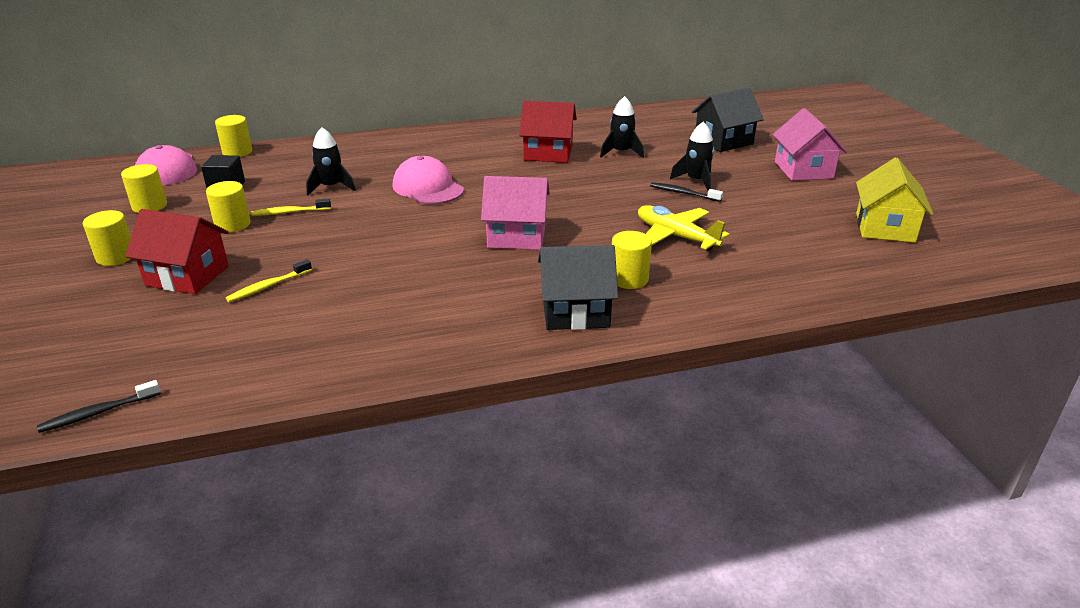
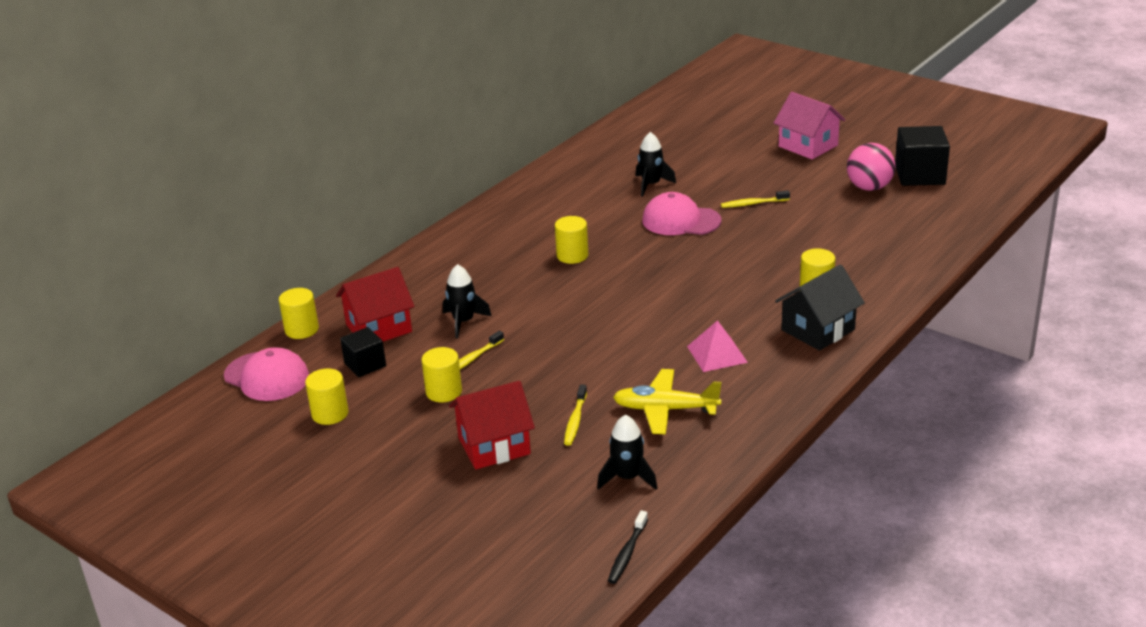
camera: 35 degrees left, 0 degrees up
yellow cylinder [83,210,131,266] -> yellow cylinder moved to [555,216,588,264]
pink cap [392,156,464,204] -> pink cap moved to [642,192,721,235]
pink house [481,176,550,250] -> none
red house [519,101,577,163] -> red house moved to [336,267,415,342]
yellow plane [638,205,730,251] -> yellow plane moved to [613,369,721,434]
black toothbrush [650,182,723,202] -> yellow toothbrush [721,190,790,208]
black rocket [670,122,714,191] -> black rocket moved to [597,415,657,490]
black house [692,87,764,152] -> none
yellow house [856,157,933,243] -> black cube [895,126,950,186]
none -> pink pyramid [687,320,748,372]
none -> pink ball [847,143,896,191]

